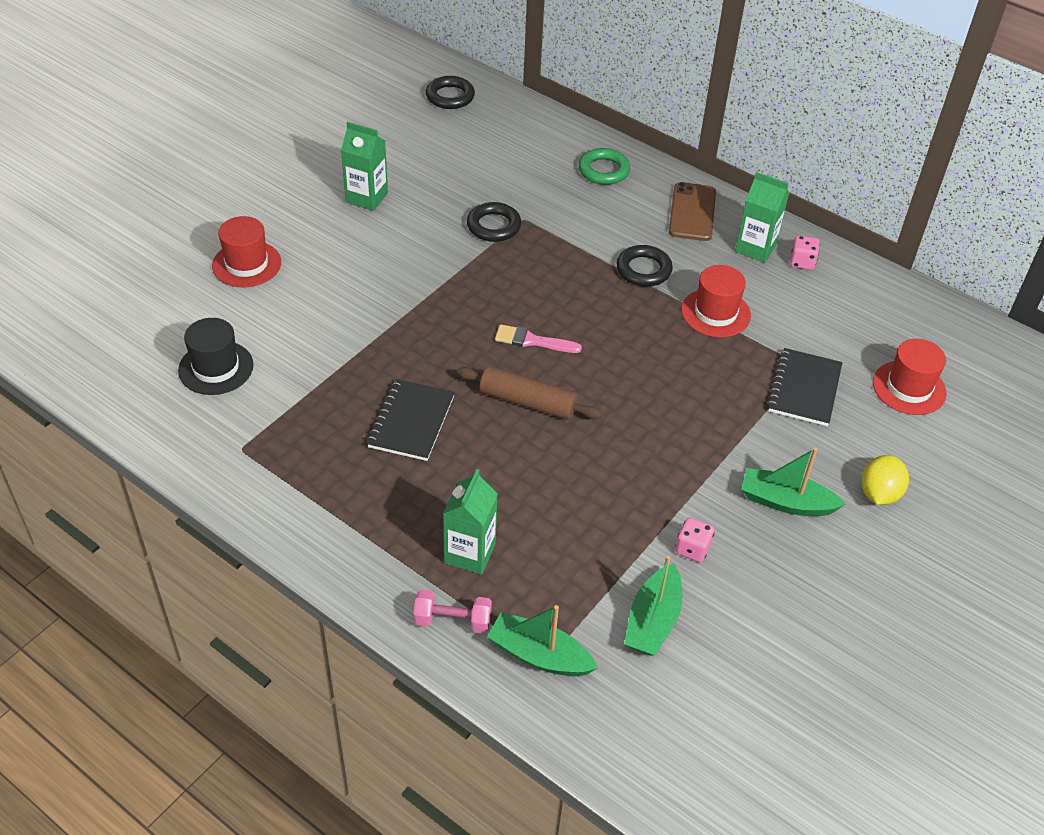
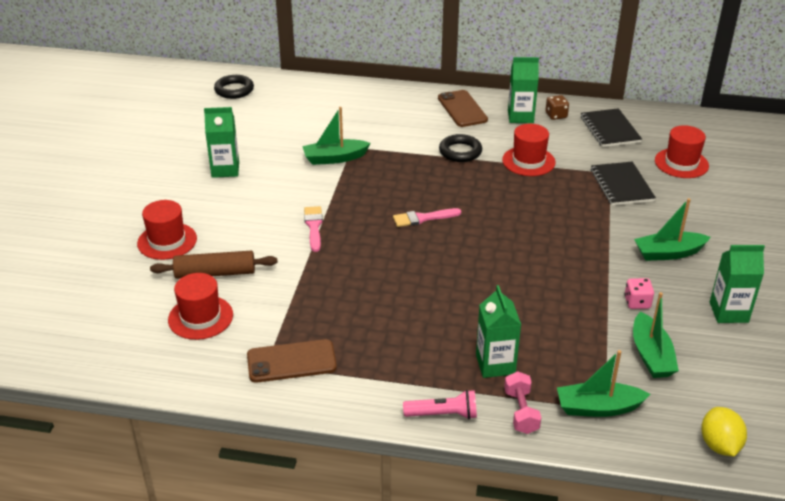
camera: 25 degrees left, 10 degrees down
black hat [178,318,253,395] -> red hat [168,273,233,340]
black notebook [367,379,455,461] -> black notebook moved to [581,108,642,147]
pink dumbbell [413,590,492,634] -> pink dumbbell turned 75 degrees counterclockwise [504,371,541,434]
brown rolling pin [457,366,602,420] -> brown rolling pin moved to [150,251,278,279]
black ring [467,202,521,242] -> green boat [302,107,371,165]
green ring [579,148,630,185] -> none
pink dice [790,235,820,270] -> brown dice [546,95,569,120]
yellow lemon [862,455,909,505] -> yellow lemon moved to [701,407,747,456]
none -> brown phone [247,339,337,383]
none -> pink brush [304,206,323,252]
none -> pink flashlight [403,390,477,419]
none -> green carton [710,245,765,323]

